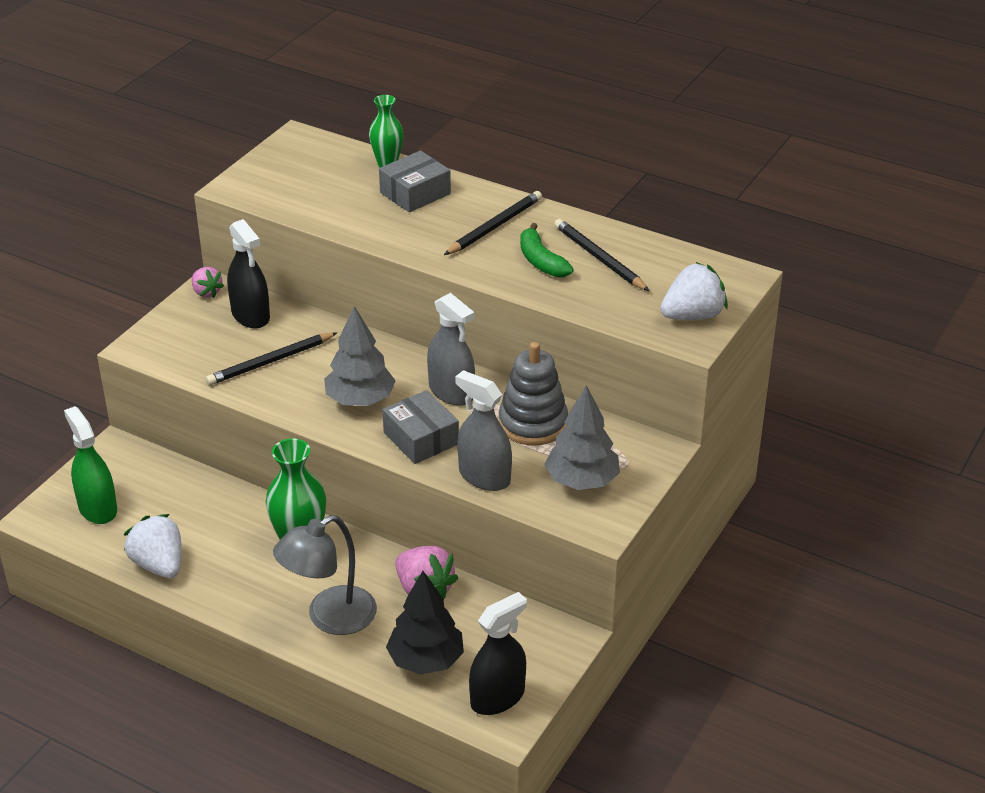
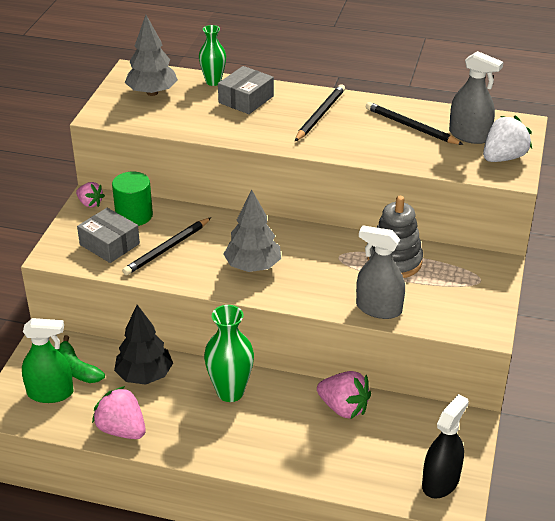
camera: 15 degrees left, 0 degrees up
green spray bottle [64,406,117,524] -> green spray bottle turned 135 degrees clockwise [22,318,74,403]
white strawberry [124,514,182,578] -> pink strawberry [92,386,145,439]
black spray bottle [227,219,270,329] -> green cylinder [112,171,153,226]
grey lamp [273,515,377,635] -> none
grey box [383,390,459,464] -> grey box moved to [77,208,140,263]
black tree [386,571,464,675] -> black tree moved to [114,305,173,385]
grey spray bottle [427,293,475,406] -> grey spray bottle moved to [449,51,504,144]
green banana [520,223,573,277] -> green banana moved to [56,335,105,383]
grey tree [544,385,620,490] -> grey tree moved to [125,15,178,96]

